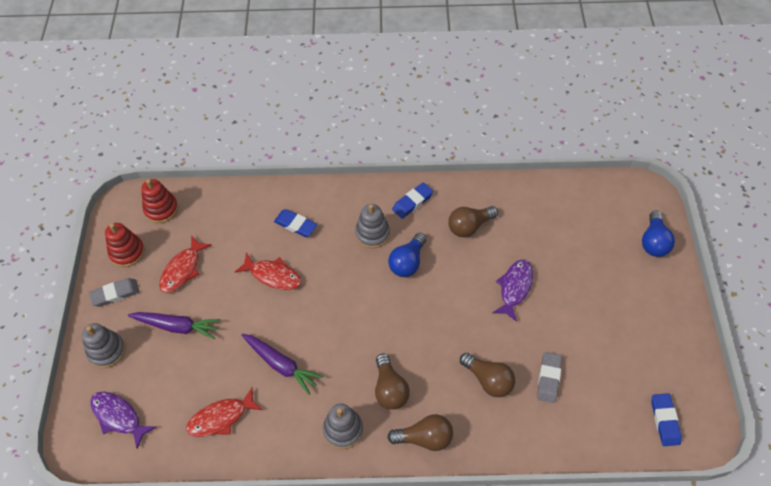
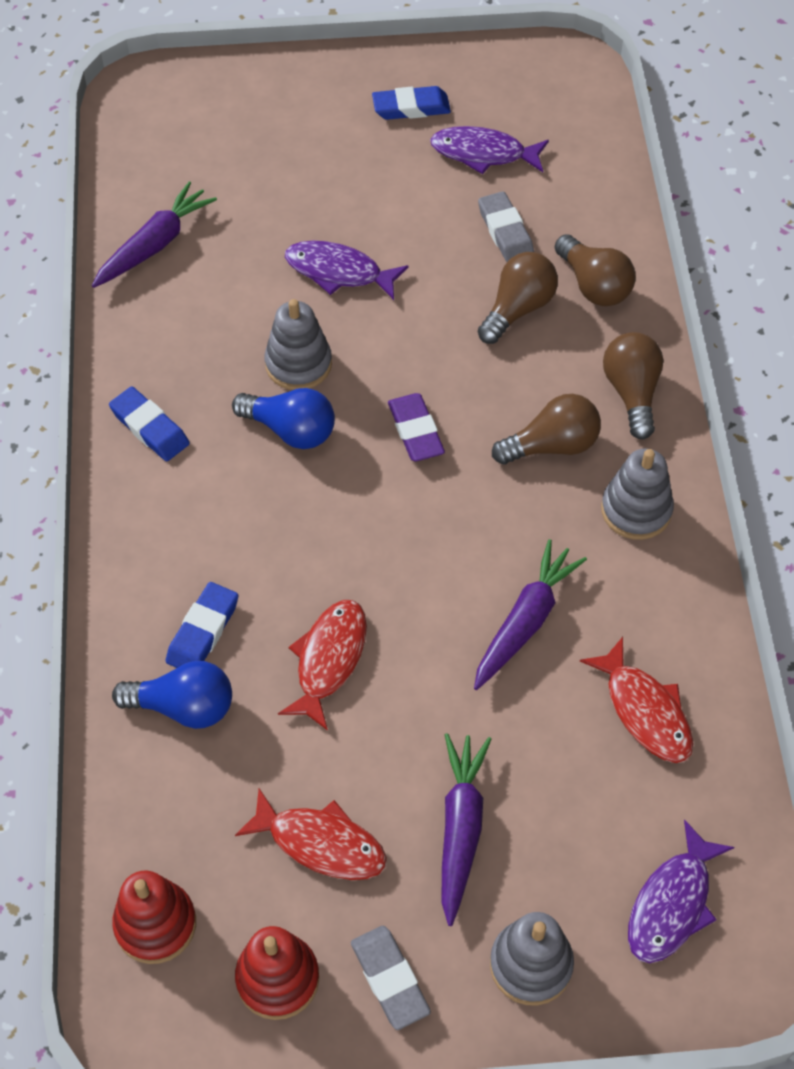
camera: 95 degrees left, 0 degrees up
grey stacking toy [355,204,390,248] -> grey stacking toy moved to [264,299,332,390]
brown light bulb [448,206,498,237] -> brown light bulb moved to [555,234,636,306]
grey eraser [537,352,562,403] -> grey eraser turned 60 degrees clockwise [478,191,534,262]
blue light bulb [642,211,675,257] -> blue light bulb moved to [112,661,232,729]
blue eraser [651,393,682,446] -> blue eraser moved to [372,86,451,120]
none -> purple carrot [92,181,217,288]
none -> purple eraser [388,393,445,461]
none -> purple fish [430,126,549,174]

